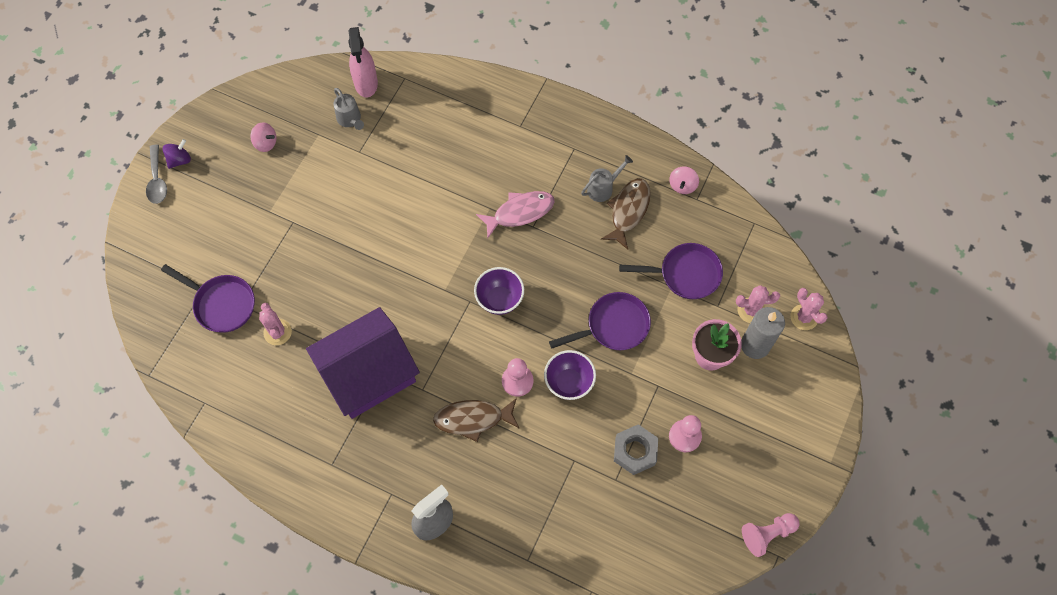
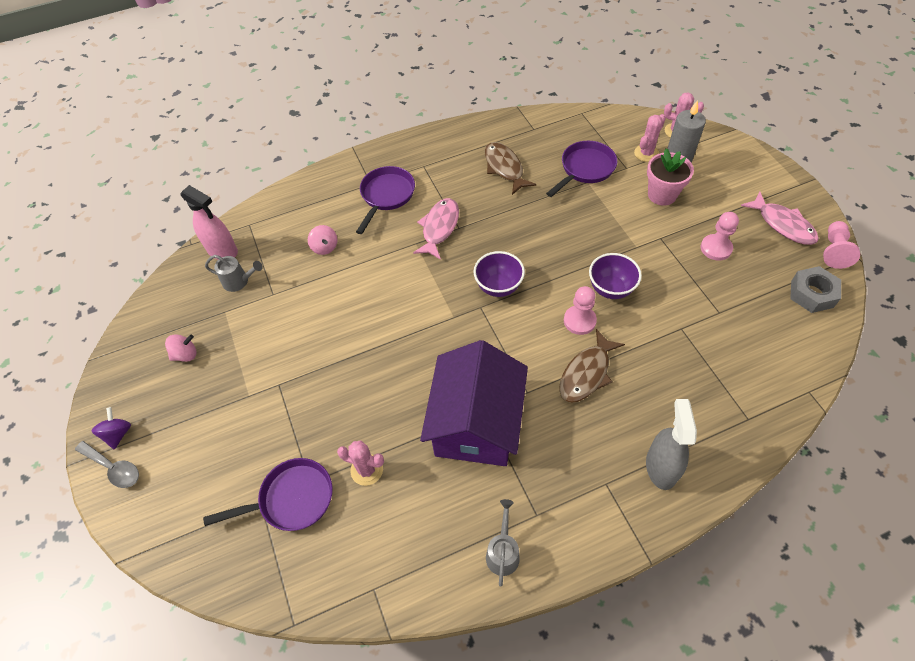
camera: 45 degrees left, 10 degrees down
purple pan [549,292,651,350] -> purple pan moved to [356,166,415,234]
grey watering can [581,155,633,202] -> grey watering can moved to [486,499,520,587]
grey nut [614,424,658,475] -> grey nut moved to [790,266,841,313]
pink spinning top [669,166,699,194] -> pink spinning top moved to [308,225,337,255]
none -> pink fish [741,191,819,245]

